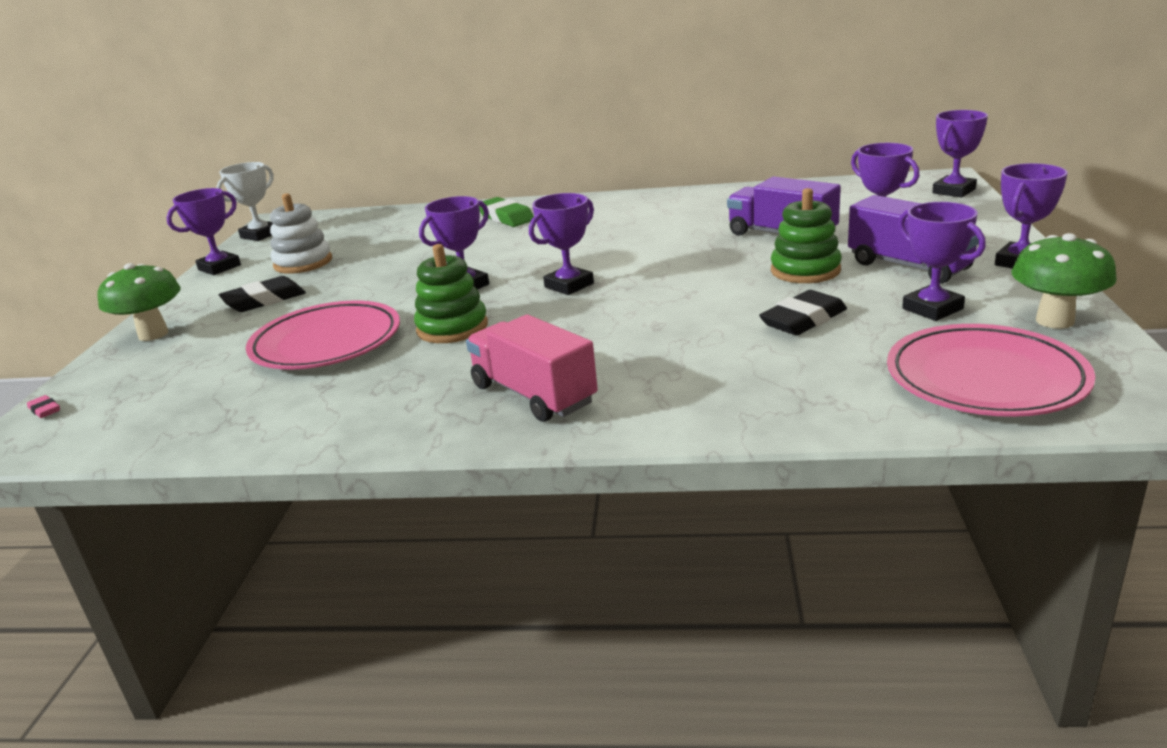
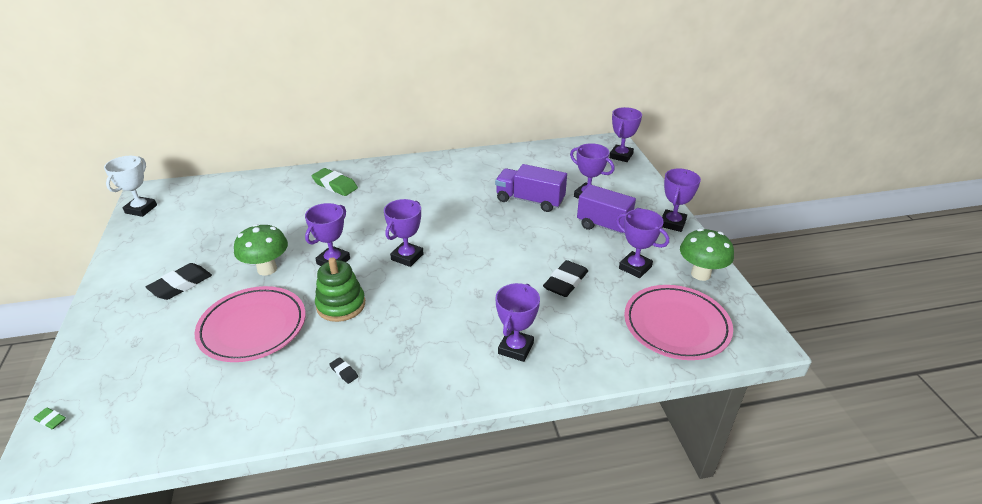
camera: 20 degrees left, 10 degrees up
pink eraser [27,395,60,418] -> green eraser [34,407,66,429]
green mushroom [97,263,181,341] -> green mushroom moved to [234,224,288,276]
purple trophy [166,188,241,275] -> purple trophy moved to [495,283,540,362]
white stacking toy [270,193,332,274] -> none
pink truck [466,314,598,422] -> none
green stacking toy [771,188,842,283] -> none
none -> black eraser [329,357,358,384]

